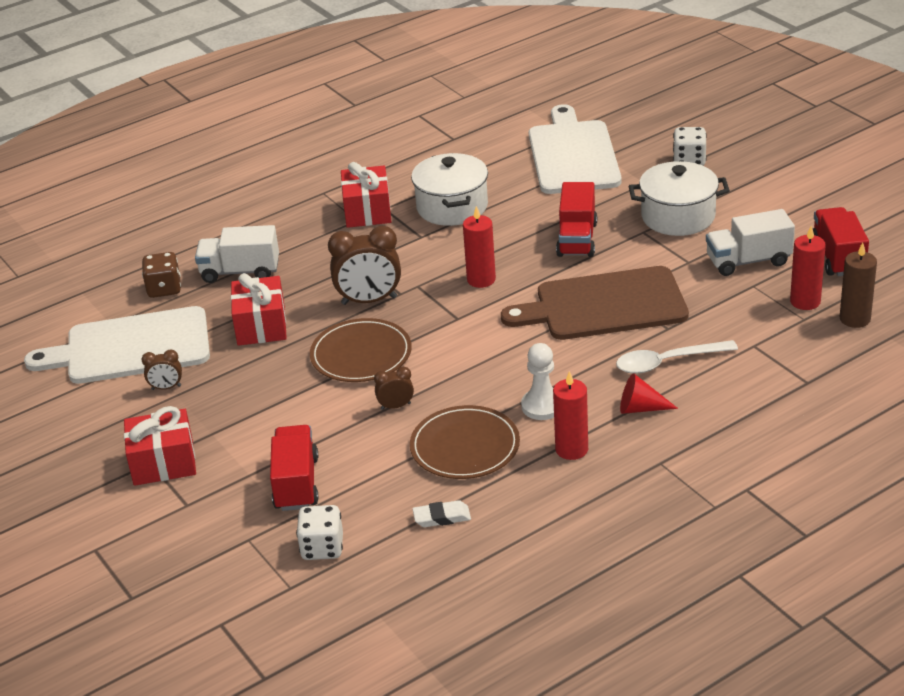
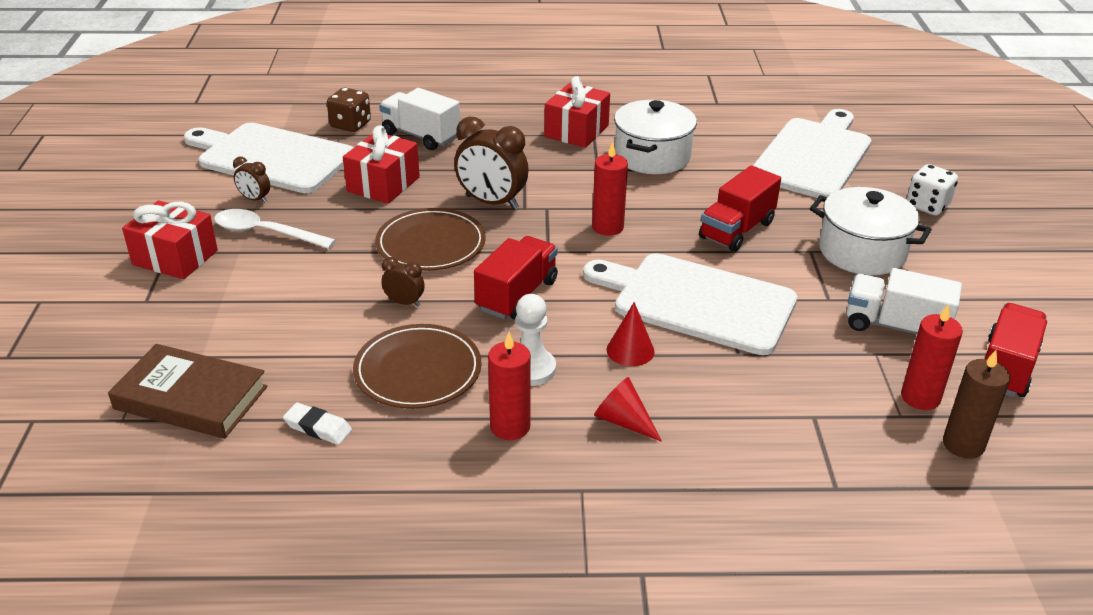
camera: 30 degrees right, 0 degrees up
red truck [270,425,319,511] -> red truck moved to [474,236,558,320]
white dice [296,505,343,560] -> brown book [108,344,267,439]
brown cutting board [501,266,689,340] -> white cutting board [583,253,797,355]
white spoon [616,340,738,374] -> white spoon moved to [214,209,336,249]
none -> red cone [606,302,655,366]

